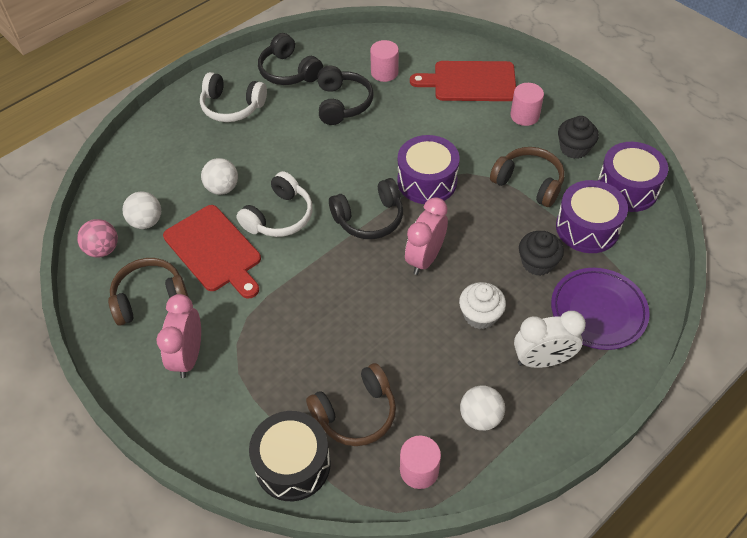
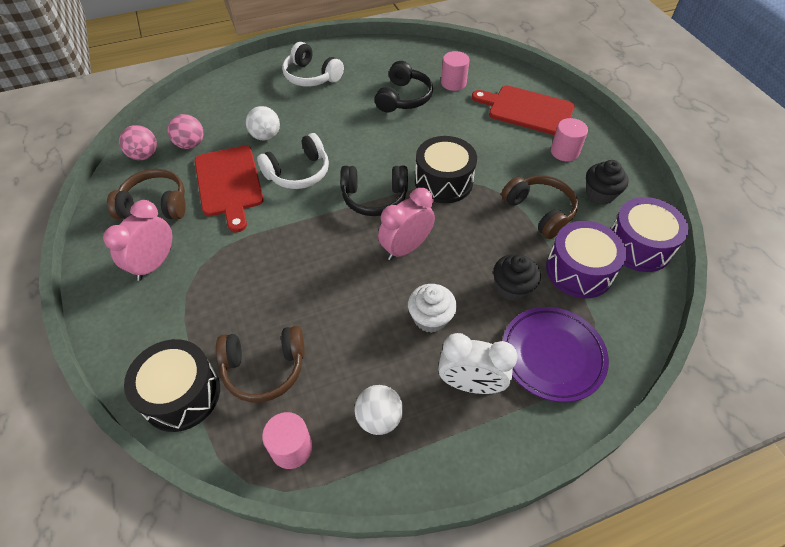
camera: 20 degrees right, 0 degrees up
white ball [122,192,161,229] -> pink ball [168,114,203,149]
black headphones [258,33,323,85] -> none
purple drum [397,135,460,204] -> black drum [415,136,477,203]

